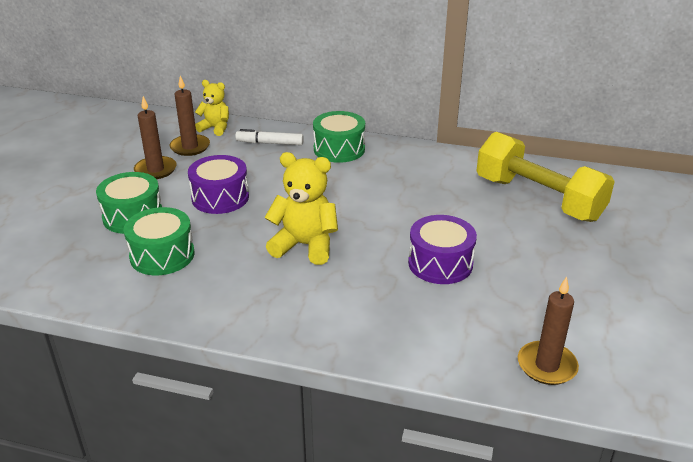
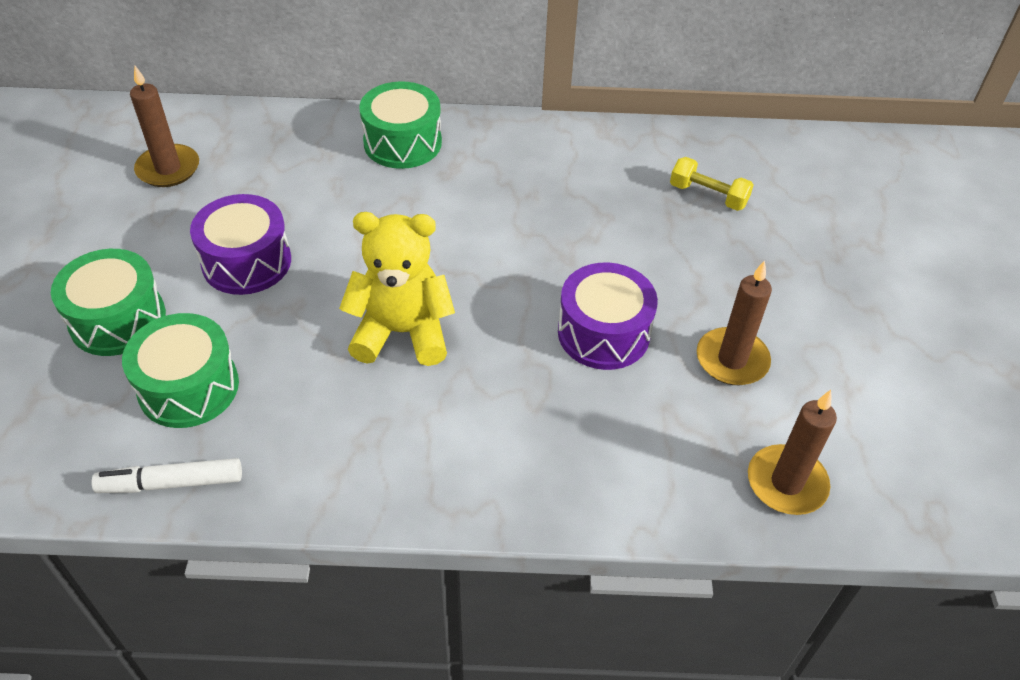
camera: 15 degrees left, 15 degrees up
brown candle [134,96,177,179] -> brown candle moved to [697,261,772,385]
yellow teddy bear [195,80,229,136] -> none
white marker [235,129,304,145] -> white marker moved to [92,458,242,493]
yellow dumbbell [476,132,615,222] -> yellow dumbbell [670,157,754,211], size x0.42

